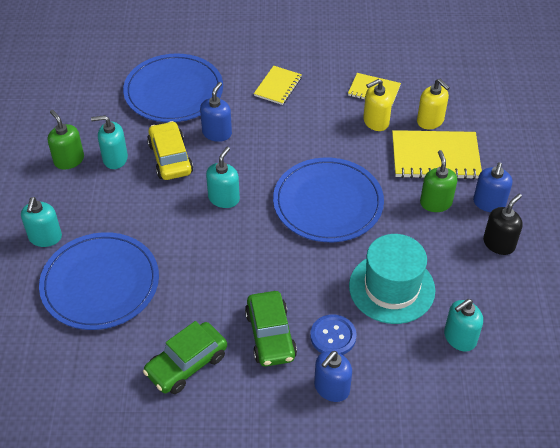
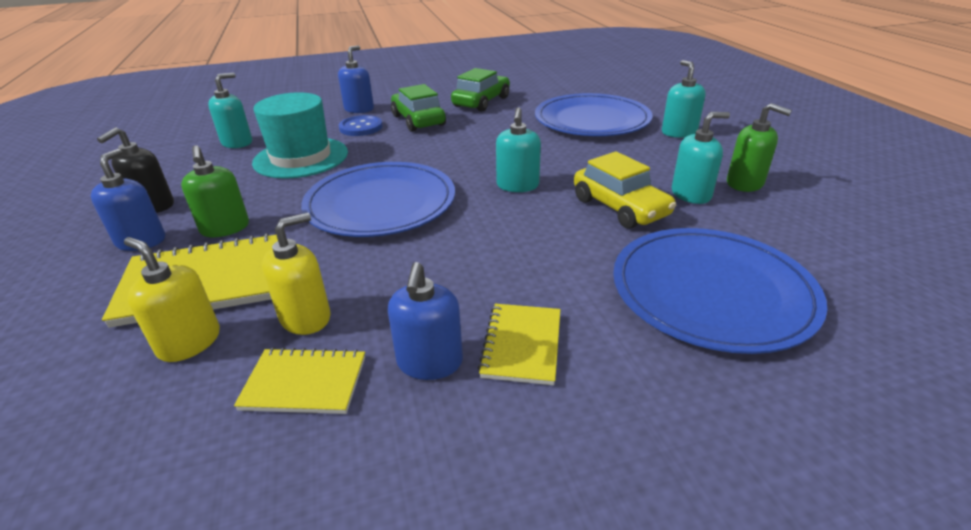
camera: 165 degrees right, 15 degrees down
blue soap dispenser [200,82,232,142] -> blue soap dispenser moved to [388,262,463,380]

